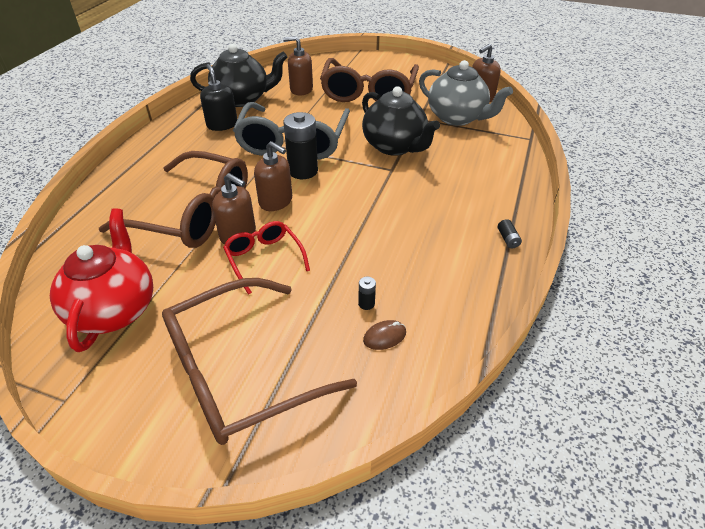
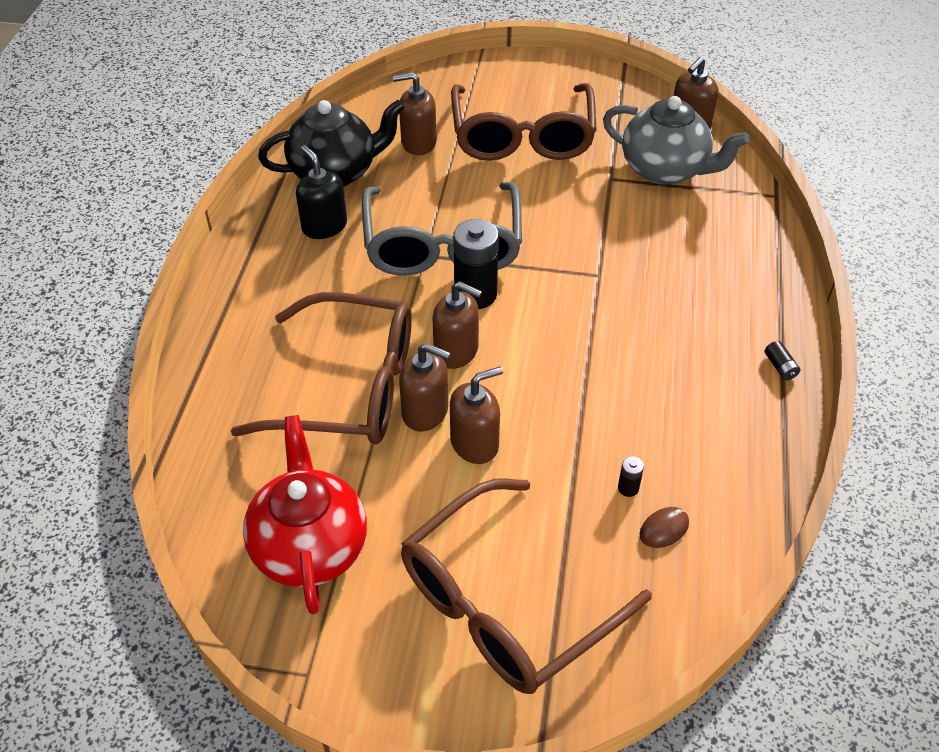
camera: 10 degrees left, 5 degrees up
red glasses [223,221,310,295] -> brown soap dispenser [450,366,503,464]
black teapot [362,86,440,156] -> none

